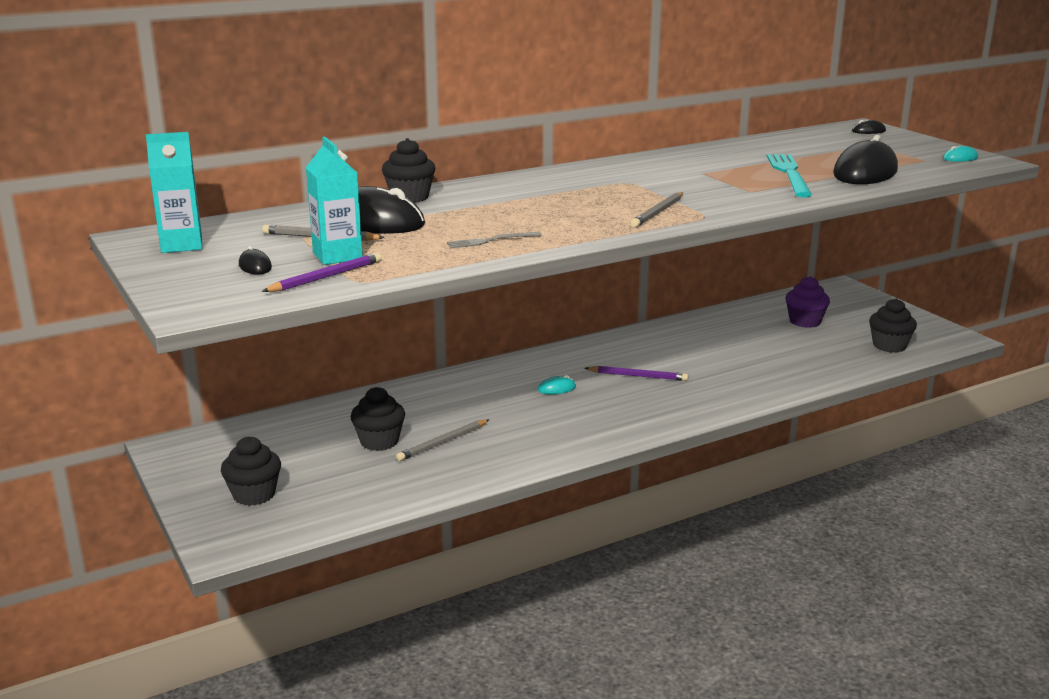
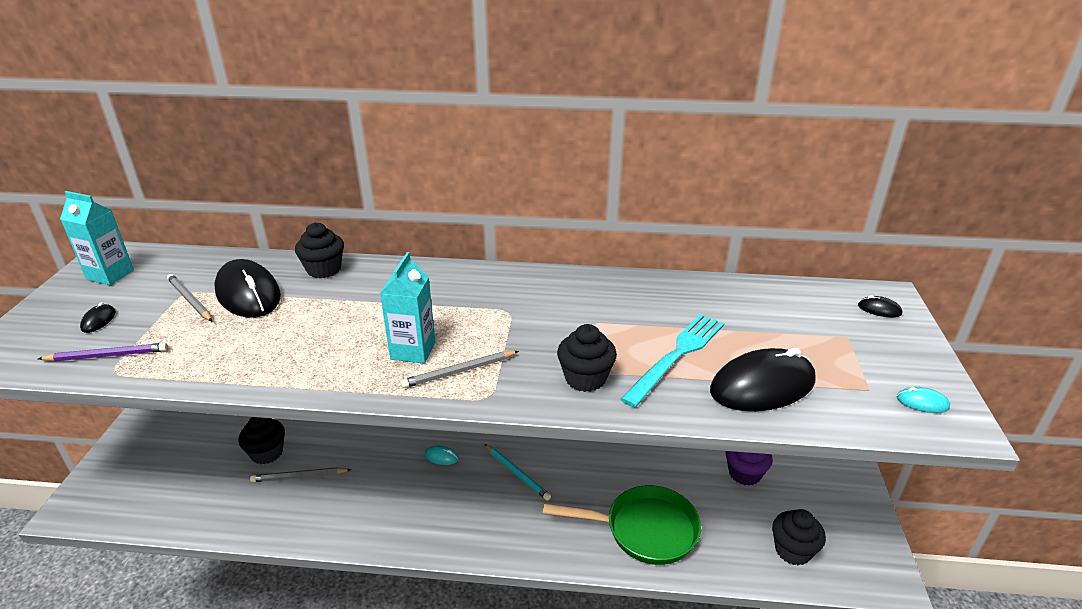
camera: 35 degrees right, 10 degrees up
black cupcake [221,437,281,506] -> black cupcake moved to [557,324,617,392]
turquoise carton [306,137,363,265] -> turquoise carton moved to [380,252,436,363]
grey fork [447,232,542,248] -> none
purple pencil [585,366,688,381] -> turquoise pencil [484,444,551,501]
none -> green pan [543,485,701,565]

